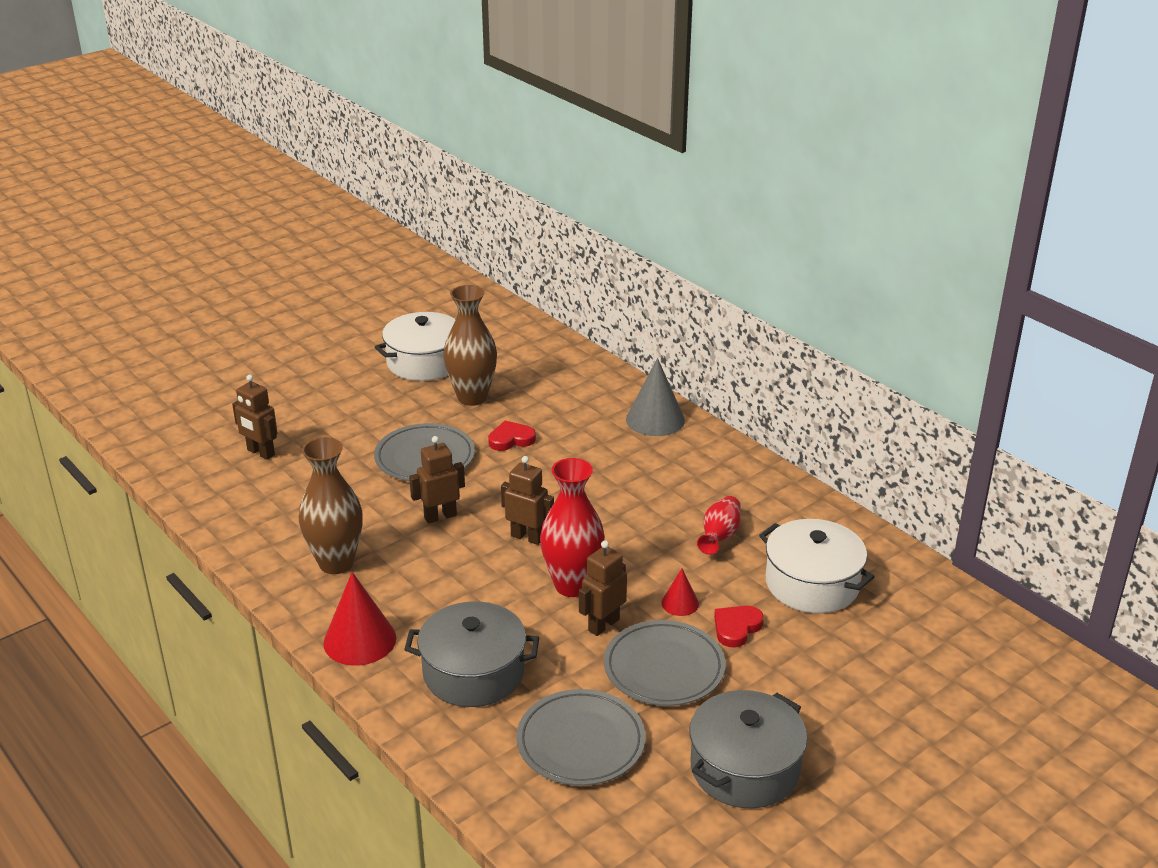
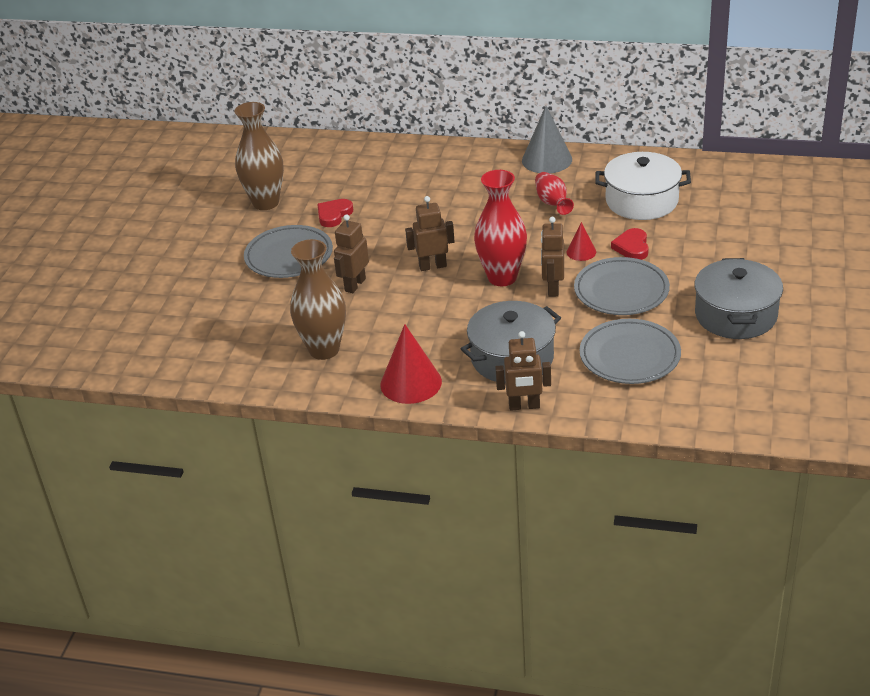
camera: 35 degrees left, 5 degrees up
brown robot [232,375,277,460] -> brown robot moved to [495,331,551,411]
white pot [375,312,456,381] -> none
grey cone [626,358,685,436] -> grey cone moved to [522,106,572,173]

